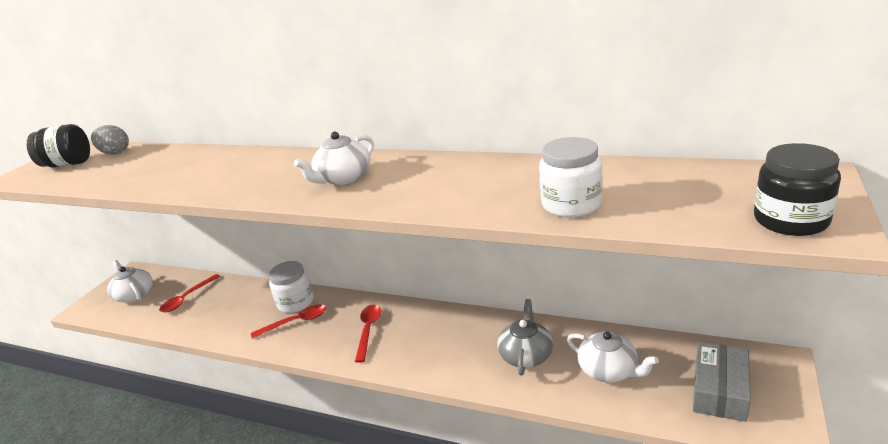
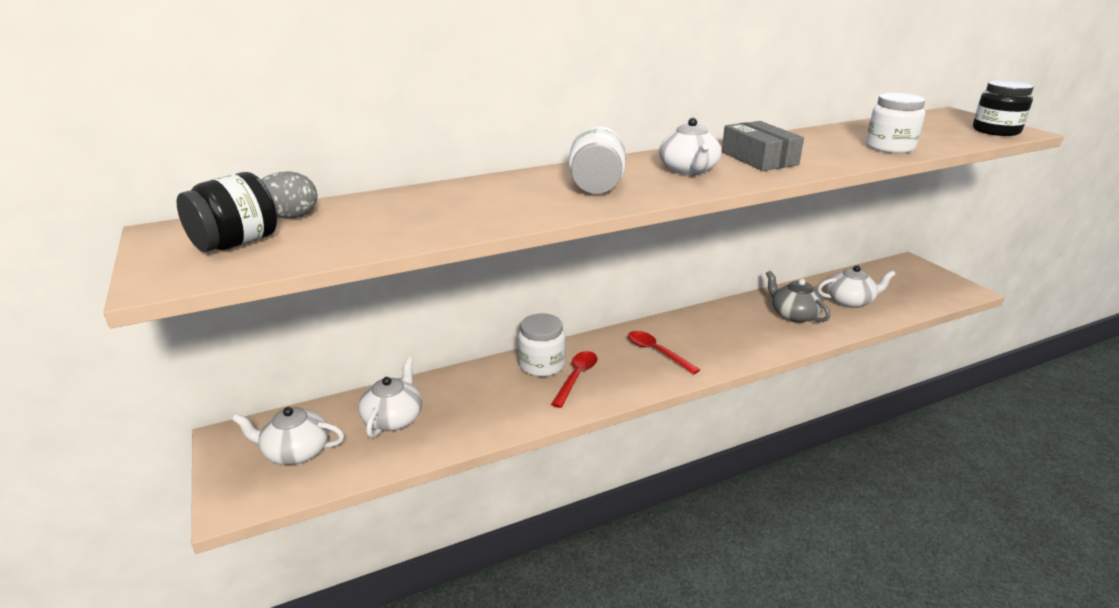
camera: 50 degrees left, 0 degrees up
red spoon [159,274,220,312] -> white teapot [358,357,422,438]
grey box [693,342,751,422] -> grey box moved to [722,121,804,171]
none -> white jar [569,126,626,194]

